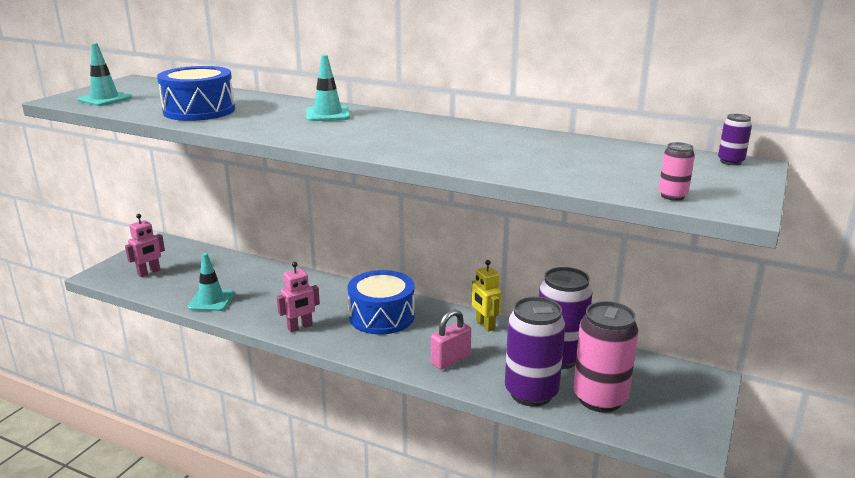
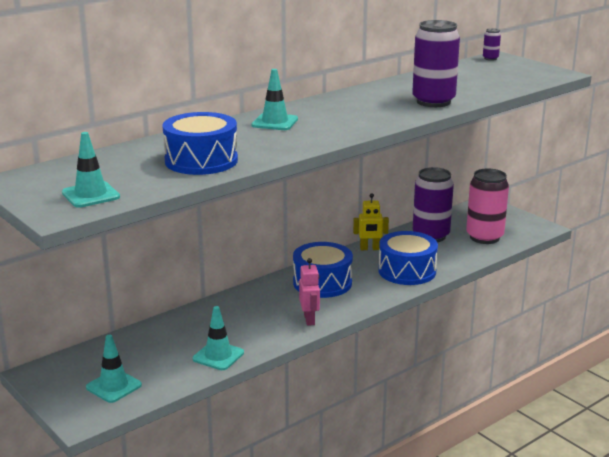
camera: 65 degrees left, 0 degrees up
pink robot [125,214,165,277] -> turquoise traffic cone [86,334,142,403]
pink padlock [431,309,471,370] -> blue drum [378,231,438,285]
purple can [505,297,565,407] -> purple can moved to [412,20,460,107]
pink can [659,142,695,201] -> none

